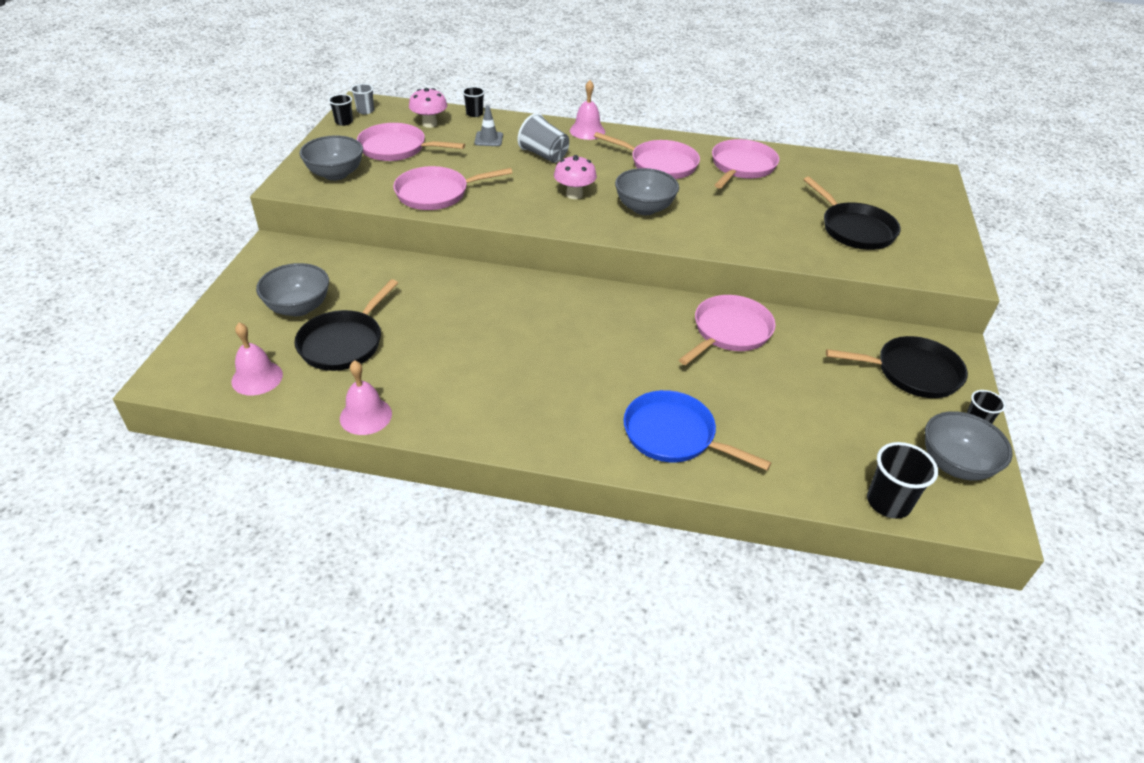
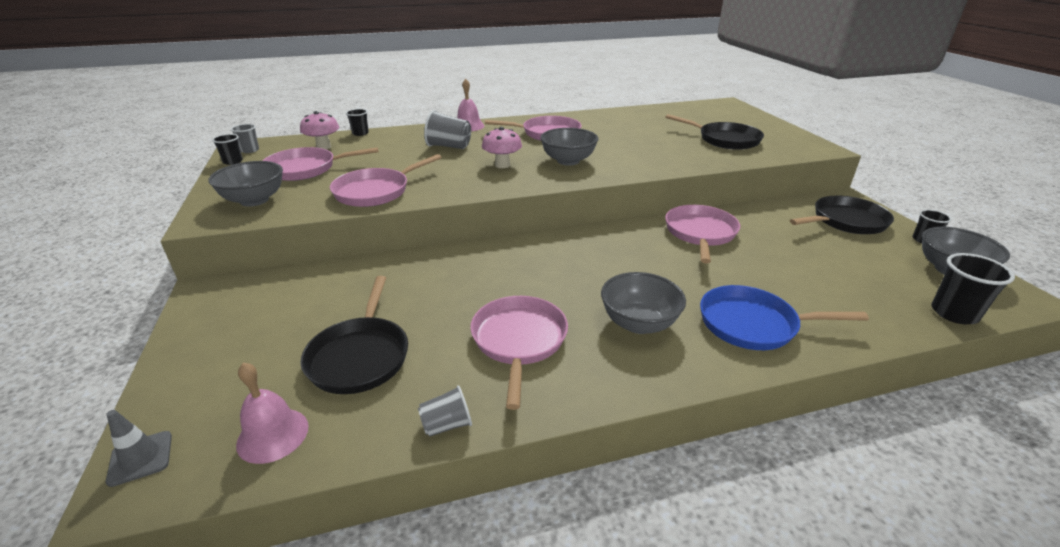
camera: 25 degrees left, 10 degrees down
grey bowl [256,263,329,316] -> grey bowl moved to [601,272,686,334]
pink bell [340,360,392,435] -> grey cup [418,385,472,437]
grey traffic cone [474,105,503,146] -> grey traffic cone moved to [106,410,172,487]
pink pan [712,139,779,188] -> pink pan moved to [470,296,568,410]

